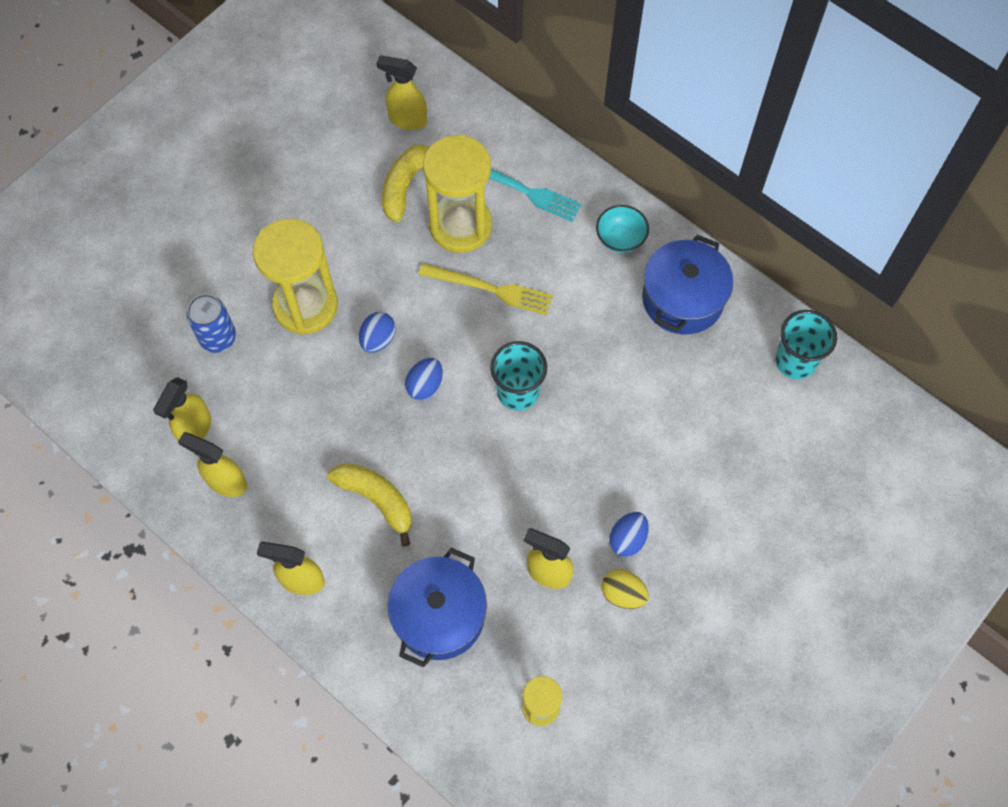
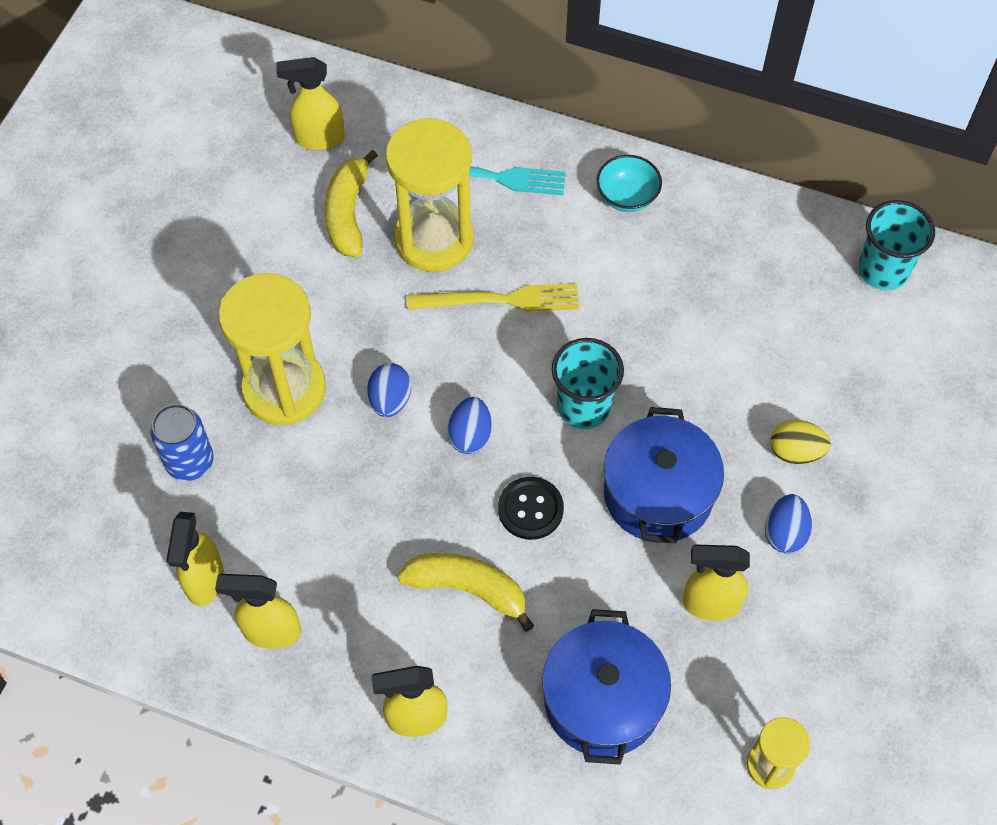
camera: 20 degrees left, 5 degrees down
yellow egg [601,569,649,609] -> yellow egg moved to [770,420,831,464]
blue pot [642,234,733,335] -> blue pot moved to [604,407,724,543]
none -> black button [498,477,564,540]

